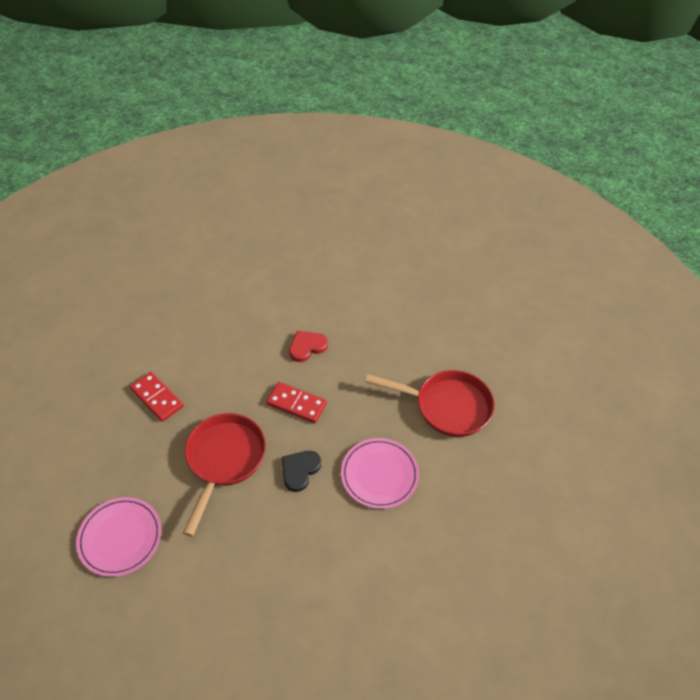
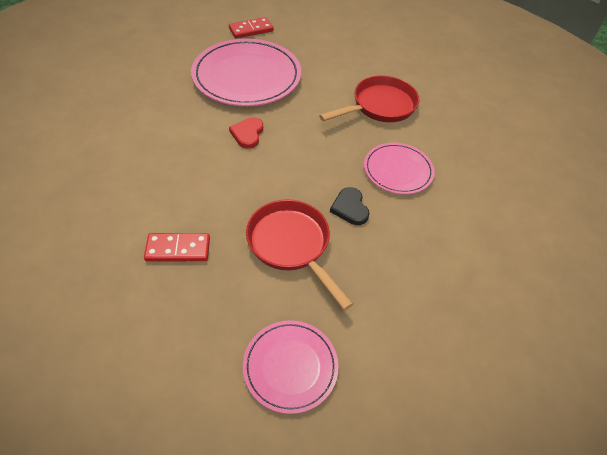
camera: 50 degrees left, 0 degrees up
red domino [267,382,327,423] -> red domino moved to [229,17,274,38]
none -> pink plate [191,38,301,106]

